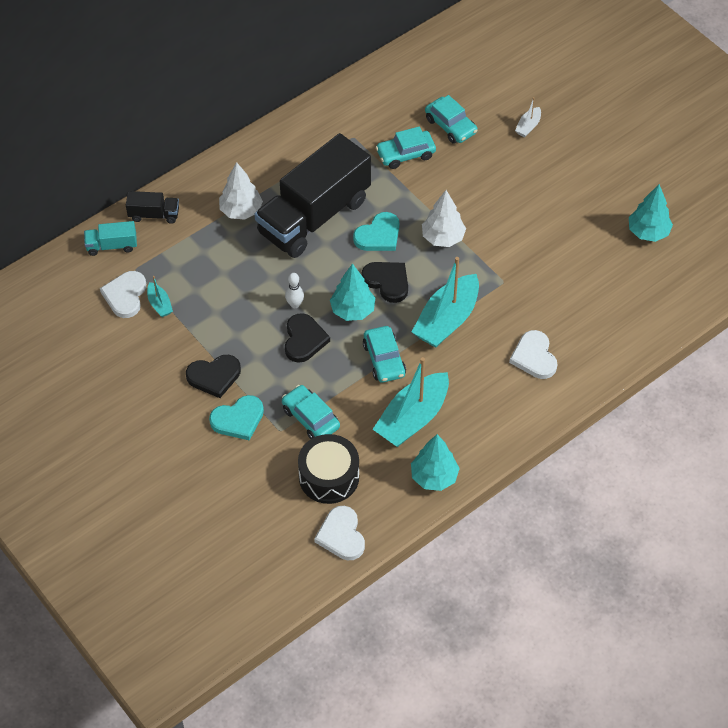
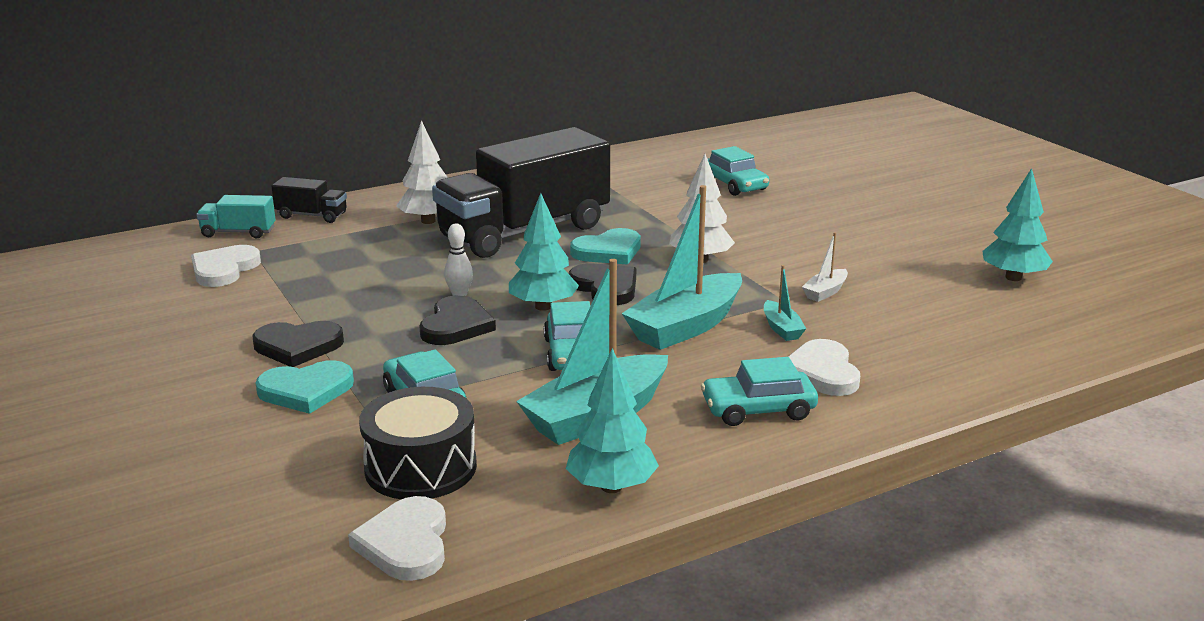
camera: 10 degrees right, 30 degrees down
turquoise boat [147,276,173,317] -> turquoise boat moved to [764,265,806,341]
turquoise car [376,127,436,169] -> turquoise car moved to [701,357,818,426]
white boat [515,97,541,137] -> white boat moved to [802,232,848,302]

